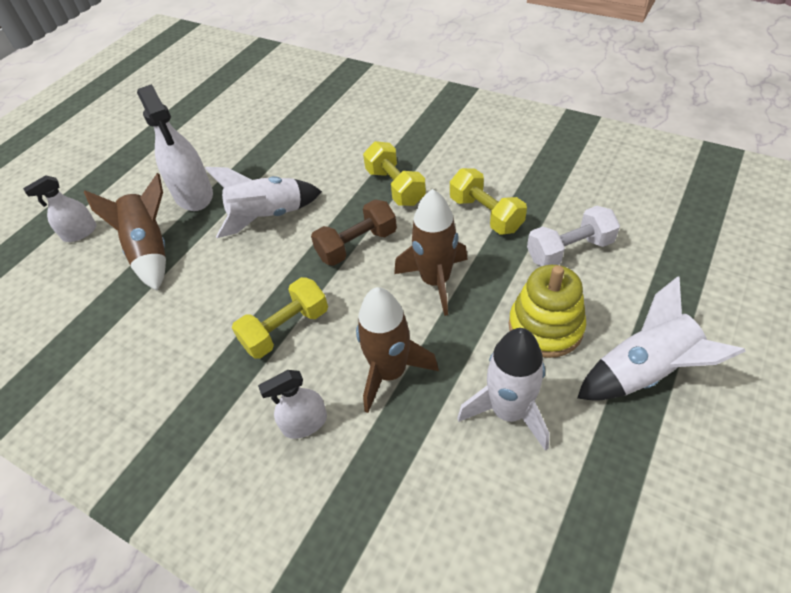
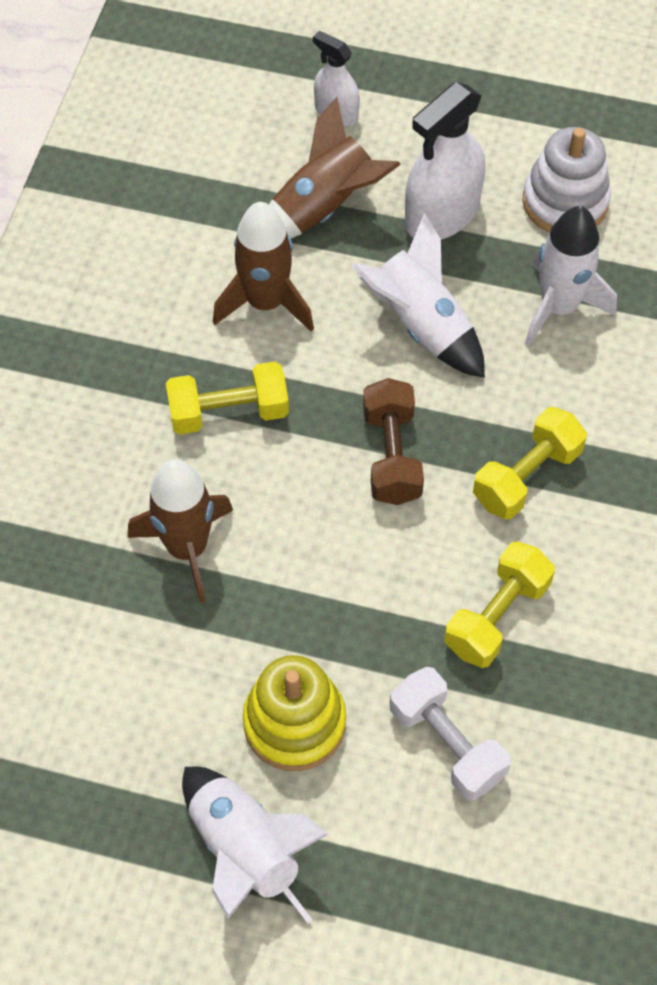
camera: 70 degrees right, 10 degrees up
yellow dumbbell [232,277,328,359] -> yellow dumbbell turned 45 degrees counterclockwise [166,362,289,434]
white spray bottle [258,370,327,439] -> none
brown dumbbell [311,199,397,266] -> brown dumbbell turned 45 degrees clockwise [363,378,424,505]
brown rocket [394,189,468,316] -> brown rocket moved to [213,202,314,331]
white rocket [458,328,550,451] -> white rocket moved to [525,206,617,346]
none -> white stacking toy [522,127,611,232]

